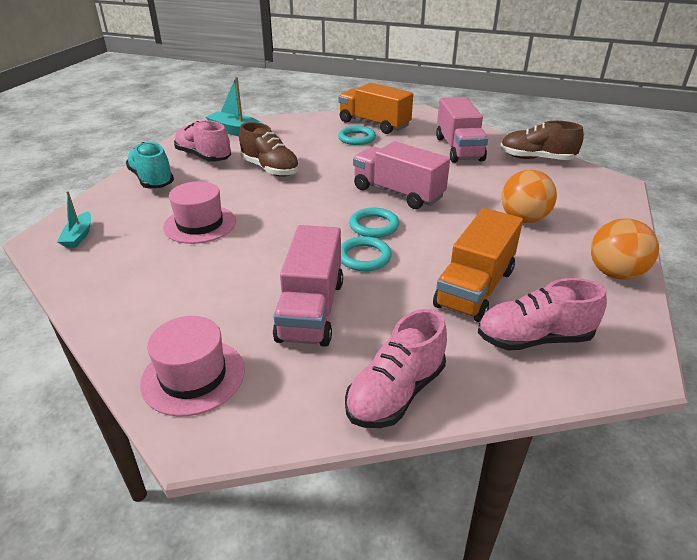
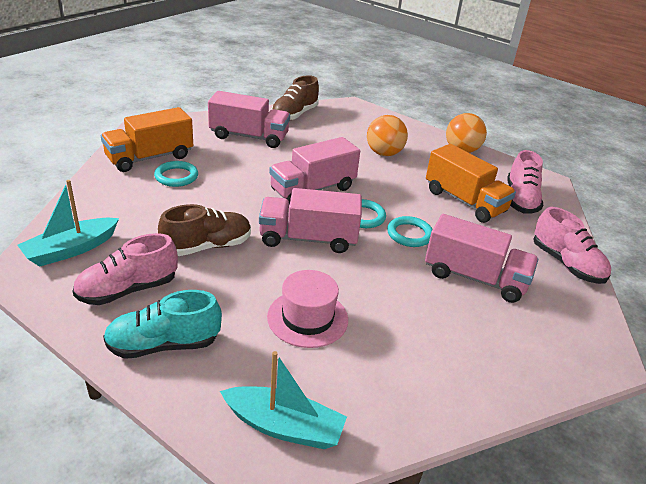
camera: 75 degrees left, 0 degrees up
turquoise boat [57,191,91,248] -> turquoise boat [220,351,347,449], size x1.65
pink hat [140,316,245,417] -> none
none -> pink truck [259,188,362,253]

